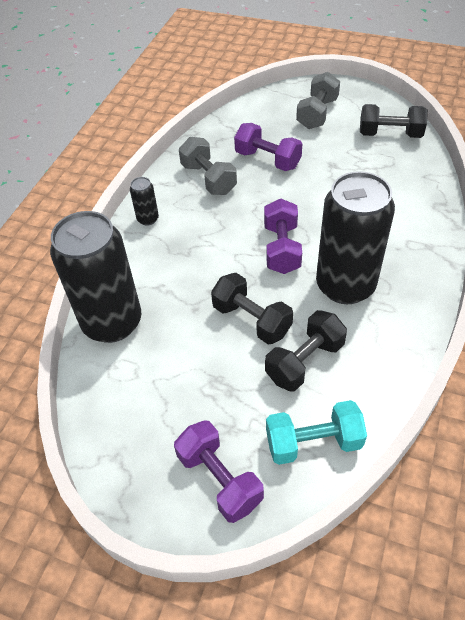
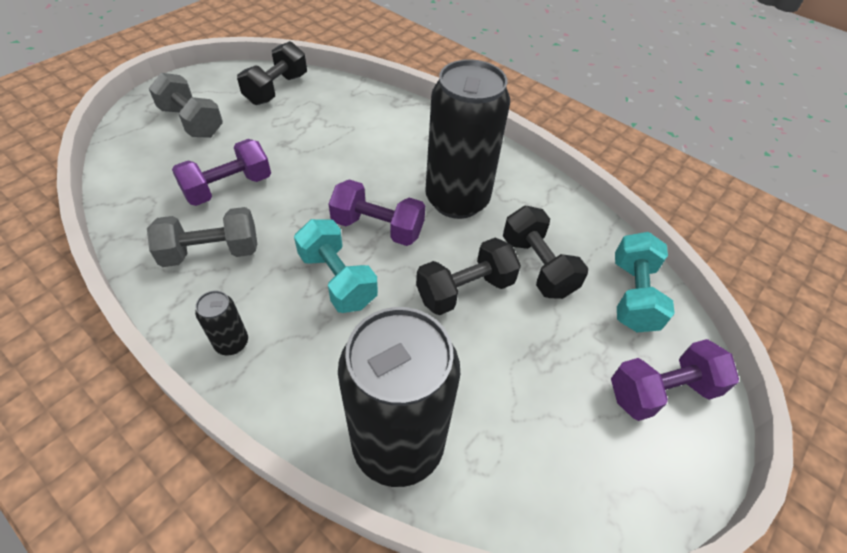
camera: 75 degrees left, 0 degrees up
none -> turquoise dumbbell [294,219,378,313]

